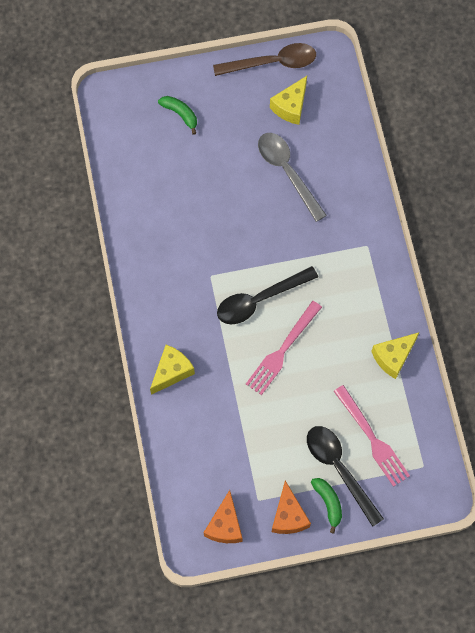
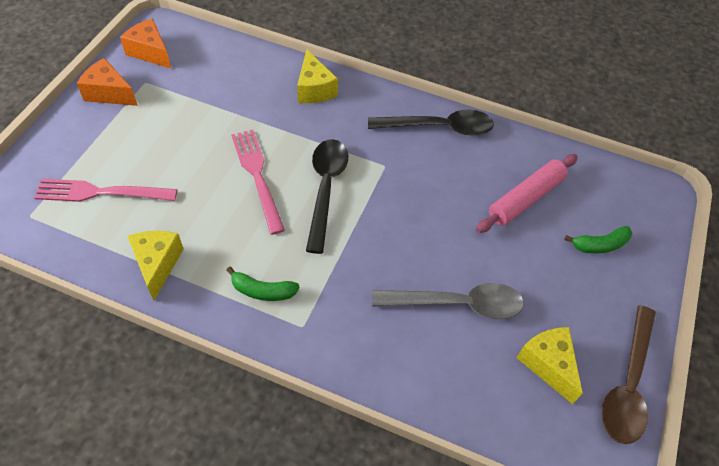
camera: 120 degrees right, 15 degrees down
black spoon [307,426,384,527] -> black spoon moved to [368,110,494,136]
green banana [311,478,342,534] -> green banana moved to [227,266,299,301]
none -> pink rolling pin [476,154,578,233]

